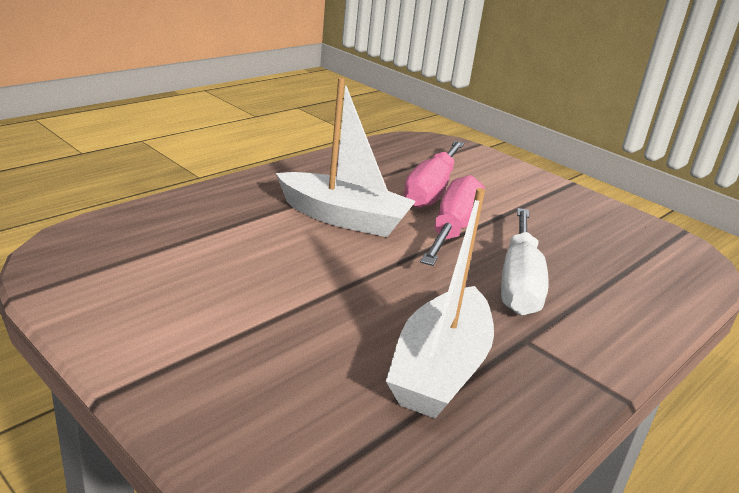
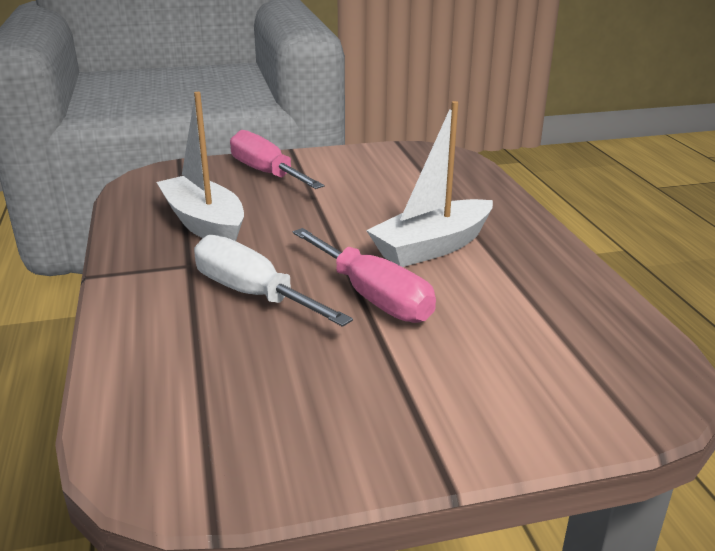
camera: 125 degrees right, 0 degrees up
pink screwdriver [404,141,465,208] -> pink screwdriver moved to [230,130,324,189]

